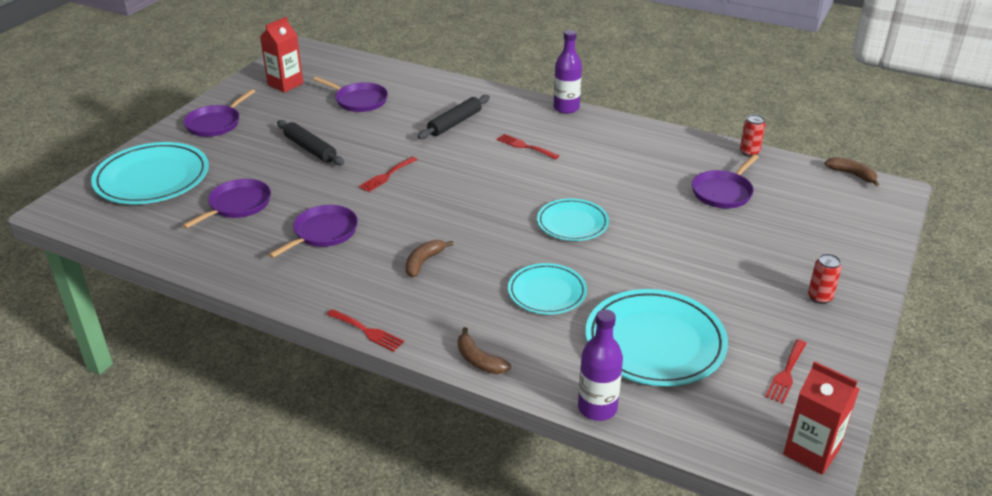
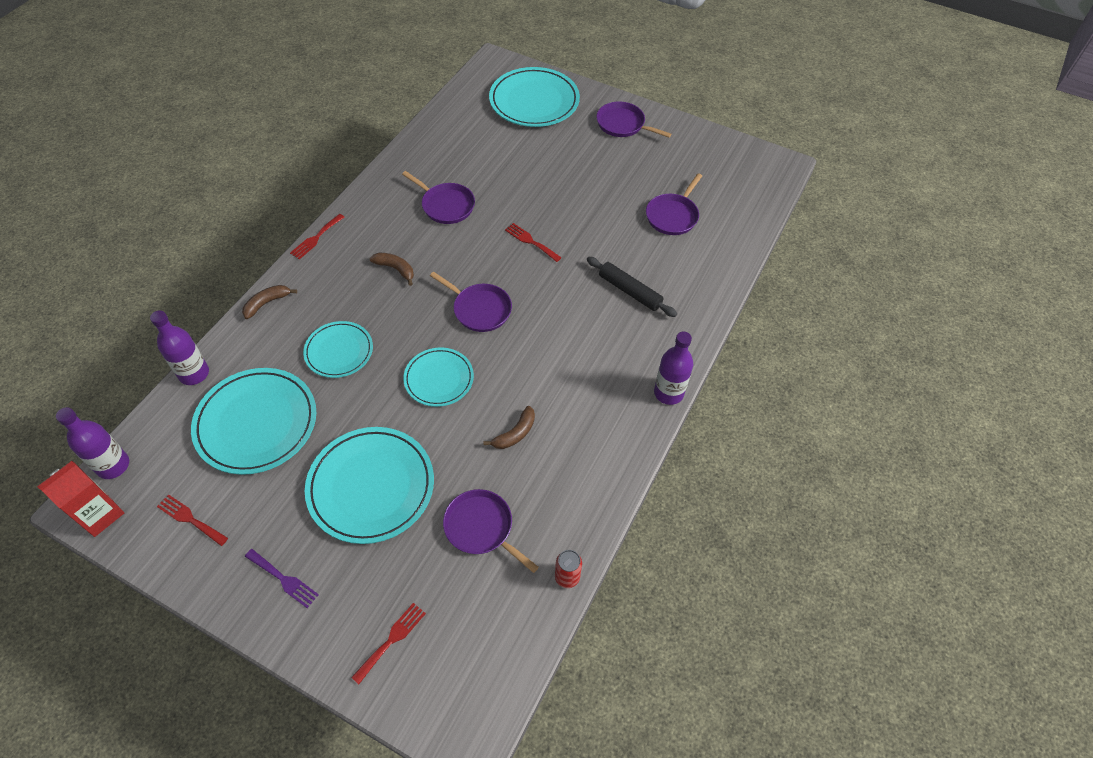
camera: 90 degrees right, 20 degrees up
purple pan [182,179,271,229] -> purple pan moved to [430,271,512,332]
red carton [260,17,303,93] -> none
black rolling pin [277,120,344,166] -> none
red fork [496,134,559,159] -> red fork moved to [351,603,426,684]
red can [808,254,842,304] -> purple fork [245,549,319,608]
brown banana [824,157,879,186] -> brown banana moved to [483,406,535,449]
none -> purple bottle [56,407,129,479]
none -> turquoise plate [305,427,434,544]

